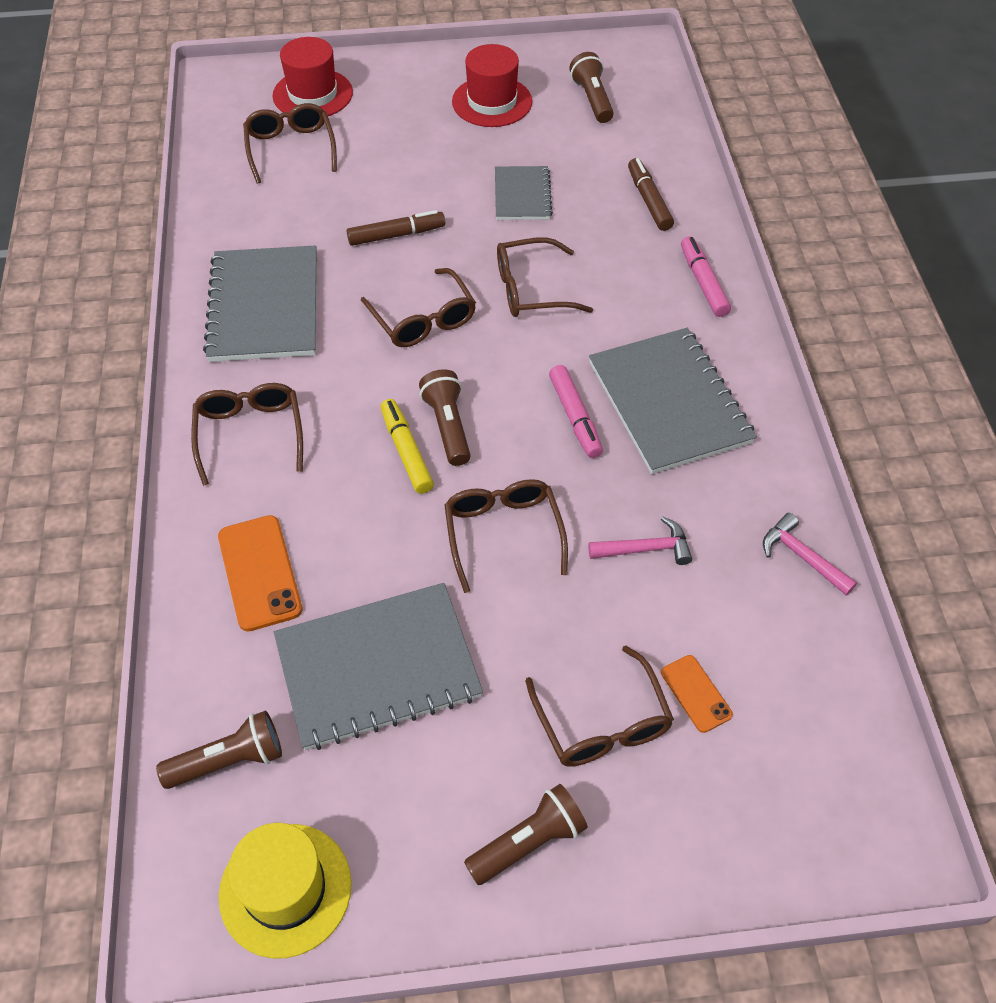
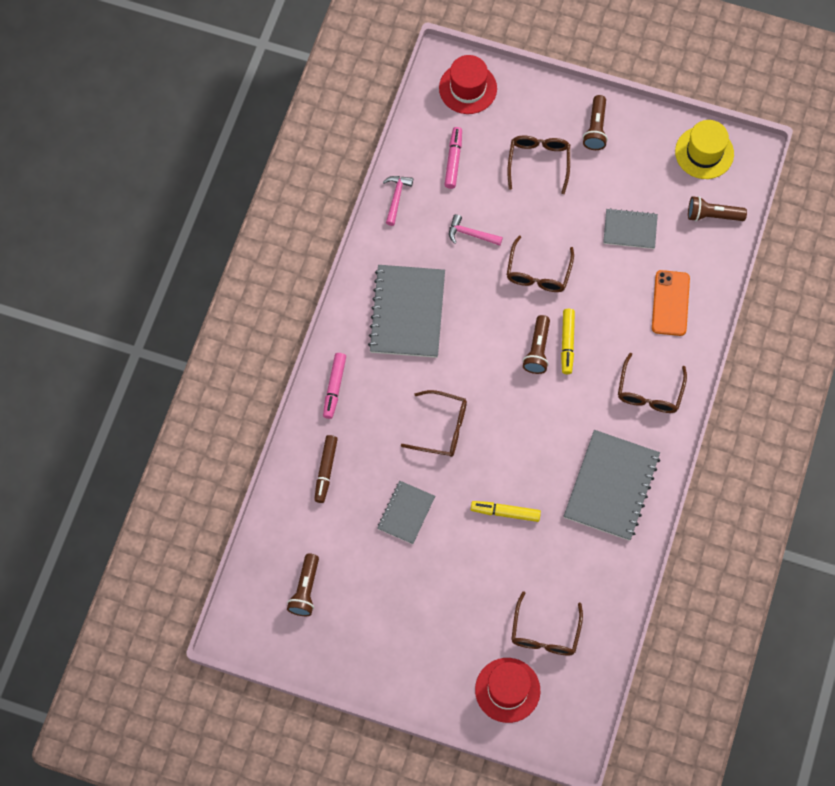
camera: 155 degrees left, 15 degrees up
grey notebook [274,583,483,750] -> grey notebook [603,208,658,249], size x0.56
brown marker [347,210,445,246] -> yellow marker [471,501,541,522]
brown glasses [361,268,476,347] -> none
red hat [452,44,532,127] -> red hat moved to [439,55,497,114]
brown flashlight [464,784,588,885] -> brown flashlight turned 75 degrees counterclockwise [583,95,608,150]
pink marker [549,365,603,458] -> pink marker moved to [445,127,462,189]
orange phone [661,655,733,733] -> none
pink hammer [763,513,857,596] -> pink hammer turned 150 degrees counterclockwise [383,176,413,226]

